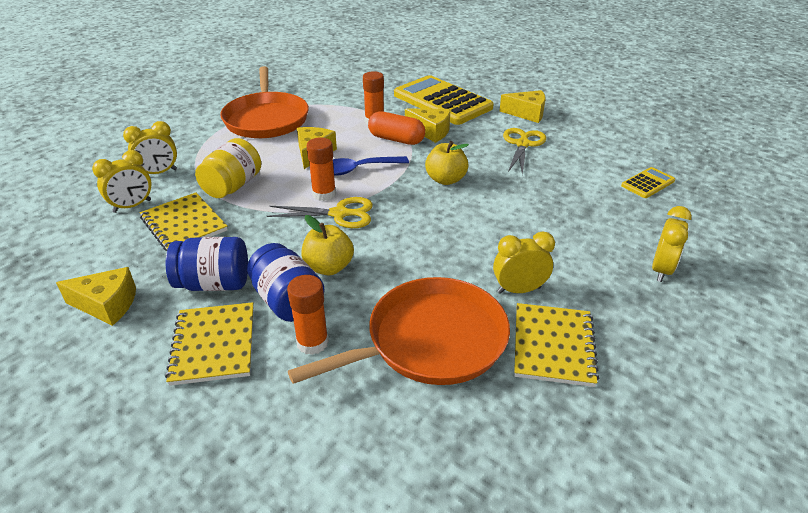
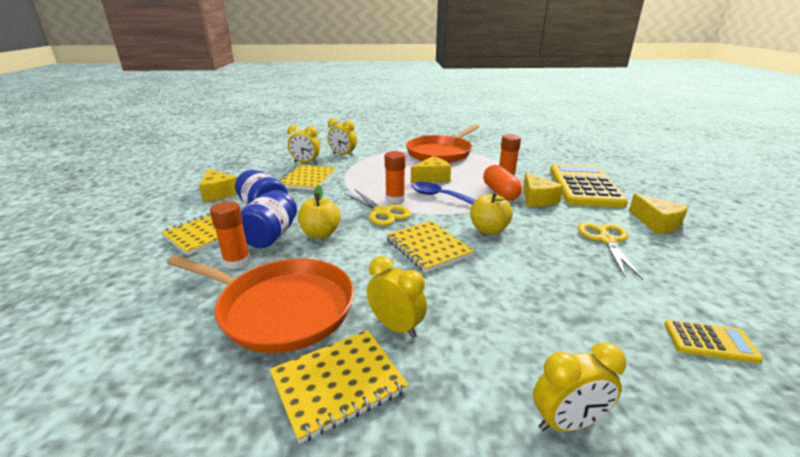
camera: 50 degrees right, 10 degrees down
yellow jar [195,138,261,198] -> none
yellow scissors [503,128,546,174] -> yellow scissors turned 60 degrees counterclockwise [577,222,643,280]
none -> yellow notebook [386,221,474,273]

